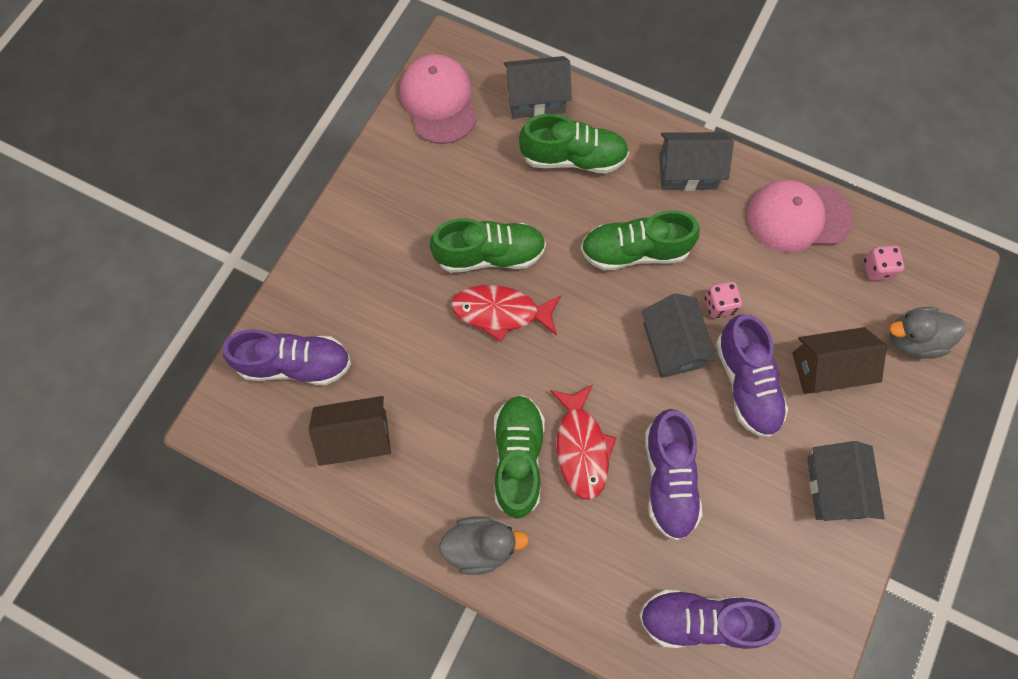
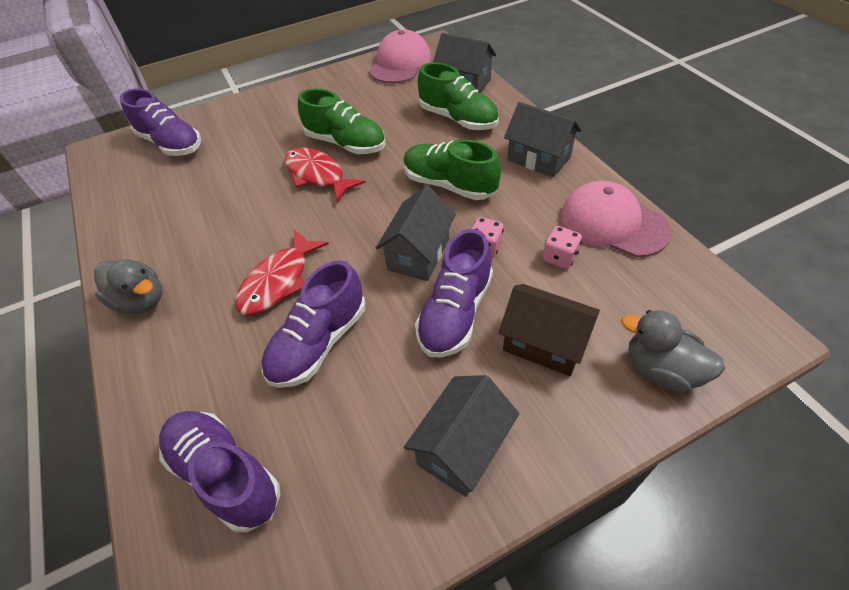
camera: 40 degrees right, 20 degrees down
brown house [309,396,391,466] -> none
green shoe [494,395,545,519] -> none
pink dice [864,246,904,281] -> pink dice moved to [543,226,582,269]

